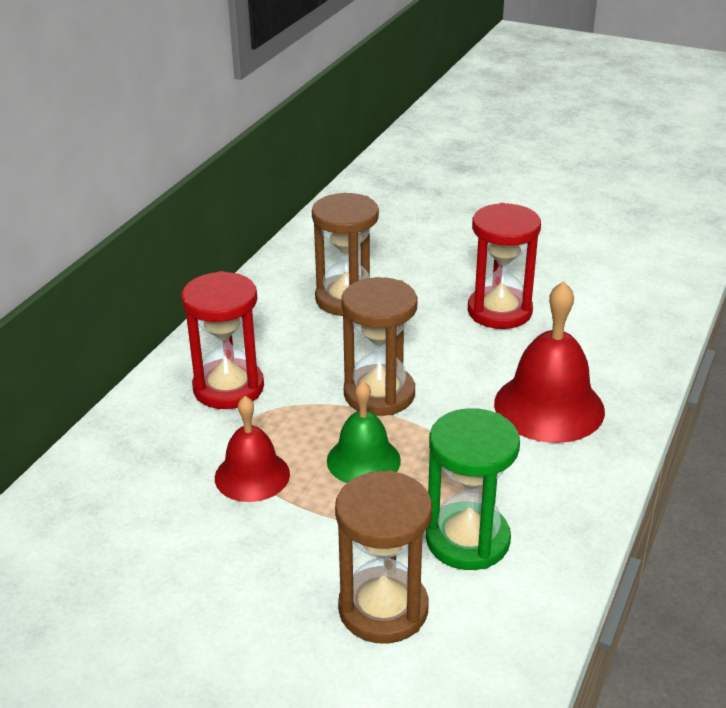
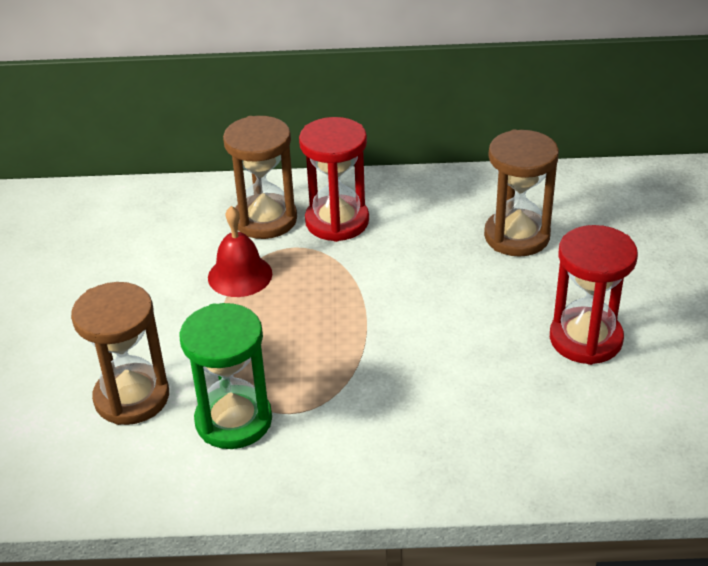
camera: 65 degrees right, 5 degrees up
green bell [327,381,401,483] -> none
brown hourglass [341,277,417,416] -> brown hourglass moved to [223,116,297,239]
red bell [494,281,605,443] -> none

